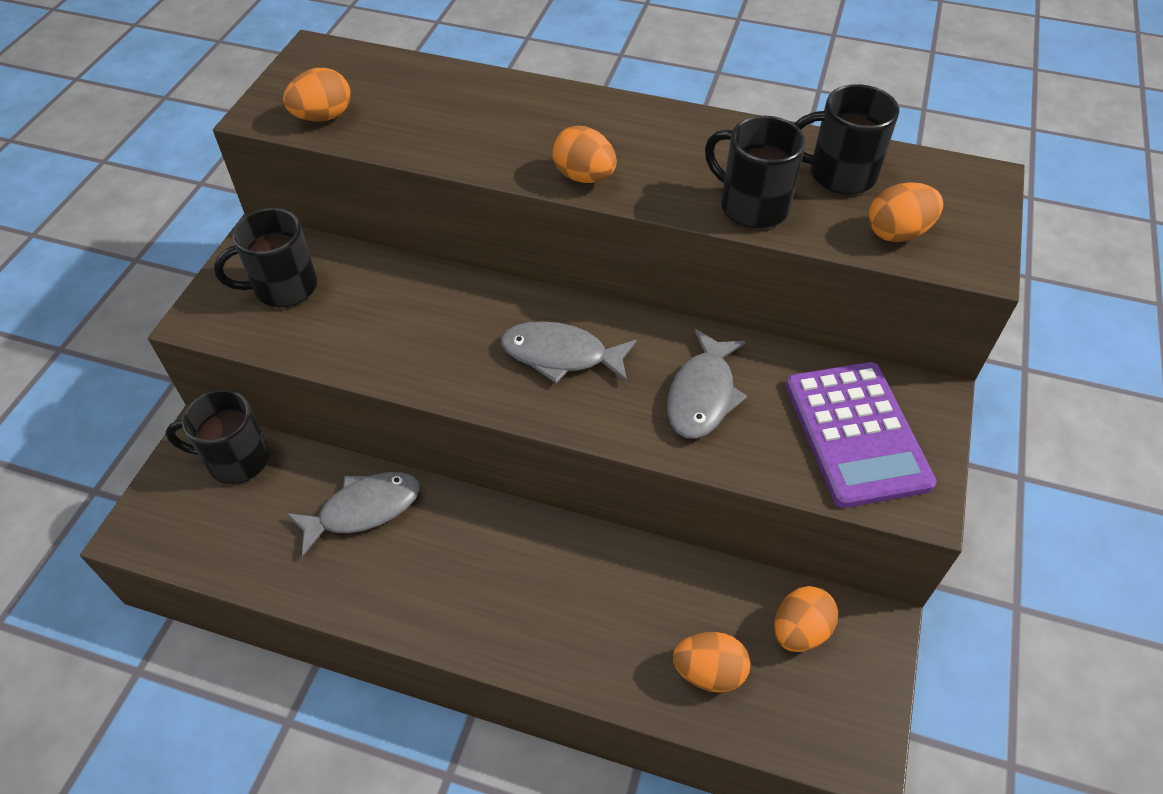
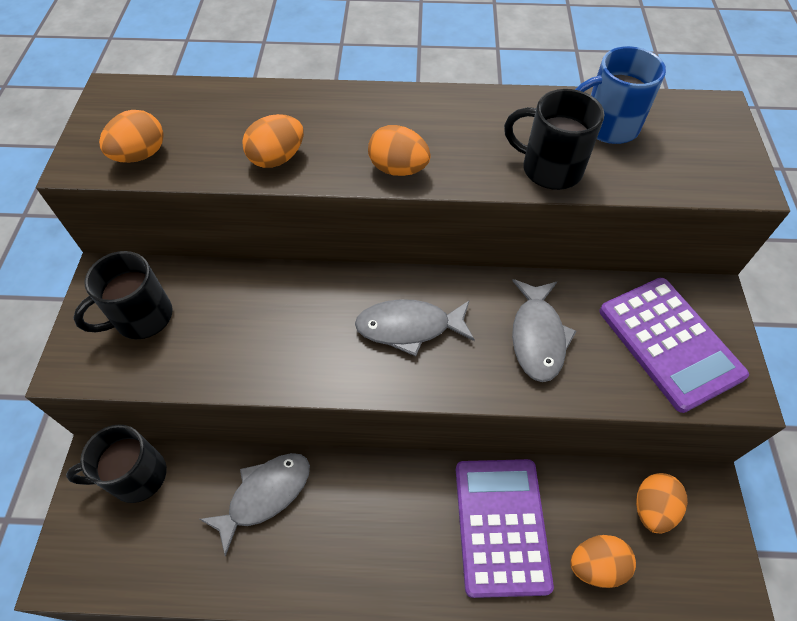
camera: 15 degrees left, 5 degrees up
black mug [794,84,899,195] -> blue mug [575,46,666,144]
orange egg [868,183,943,242] -> orange egg moved to [242,114,304,168]
none -> purple calculator [456,459,554,598]

